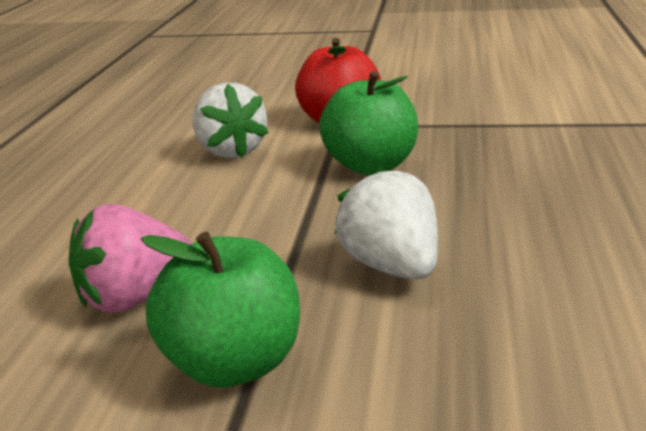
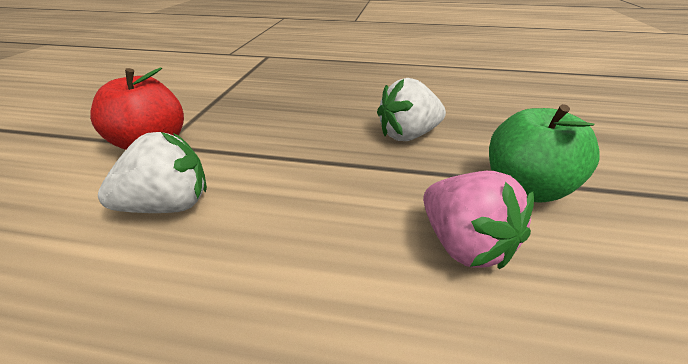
camera: 90 degrees left, 10 degrees up
green apple [319,71,418,175] -> none

